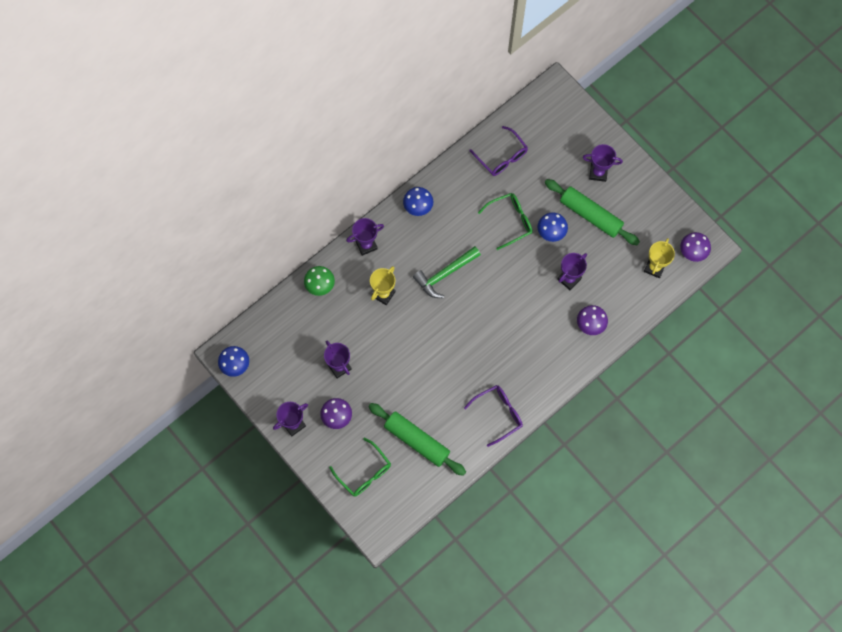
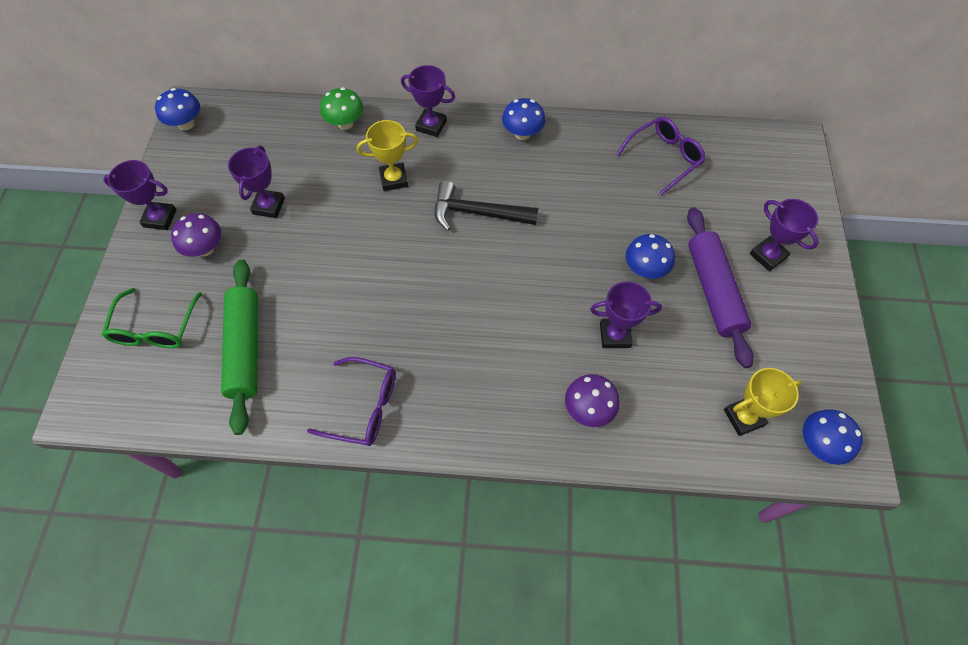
camera: 45 degrees right, 10 degrees down
green hammer [413,246,481,298] -> black hammer [435,180,538,231]
purple glasses [469,126,528,176] -> purple glasses turned 135 degrees counterclockwise [616,117,706,195]
green glasses [478,193,532,250] -> none
green rolling pin [545,179,640,245] -> purple rolling pin [687,207,754,368]
purple mushroom [680,232,711,262] -> blue mushroom [803,409,863,465]

